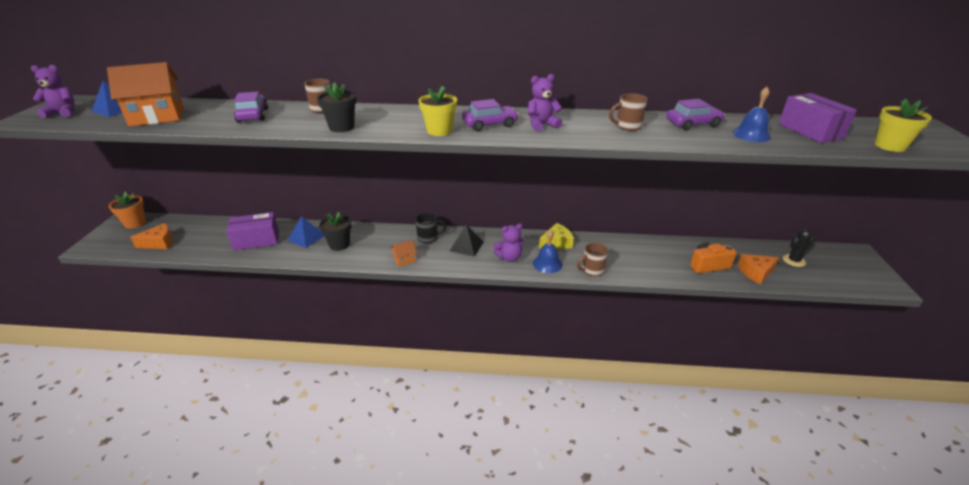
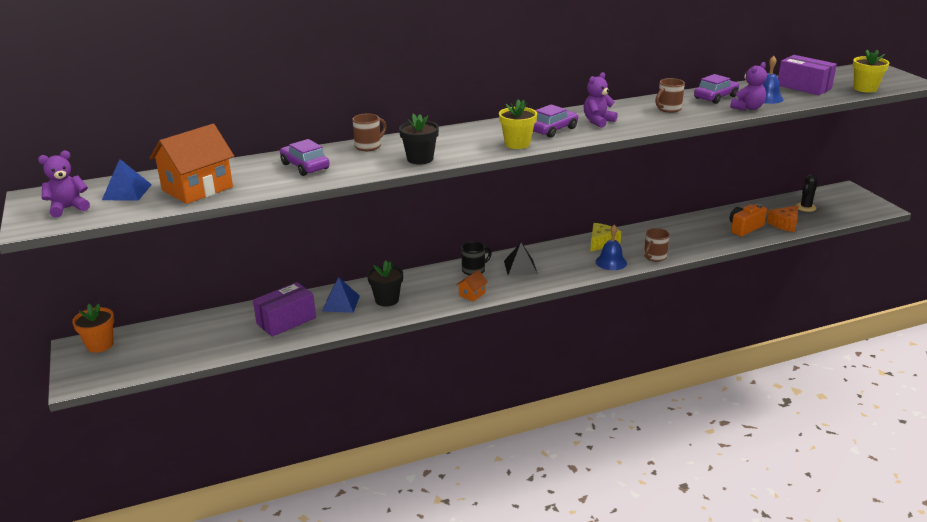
camera: 25 degrees left, 5 degrees down
orange cheese [130,223,173,249] -> none
purple teddy bear [494,223,523,262] -> purple teddy bear moved to [730,62,767,110]

